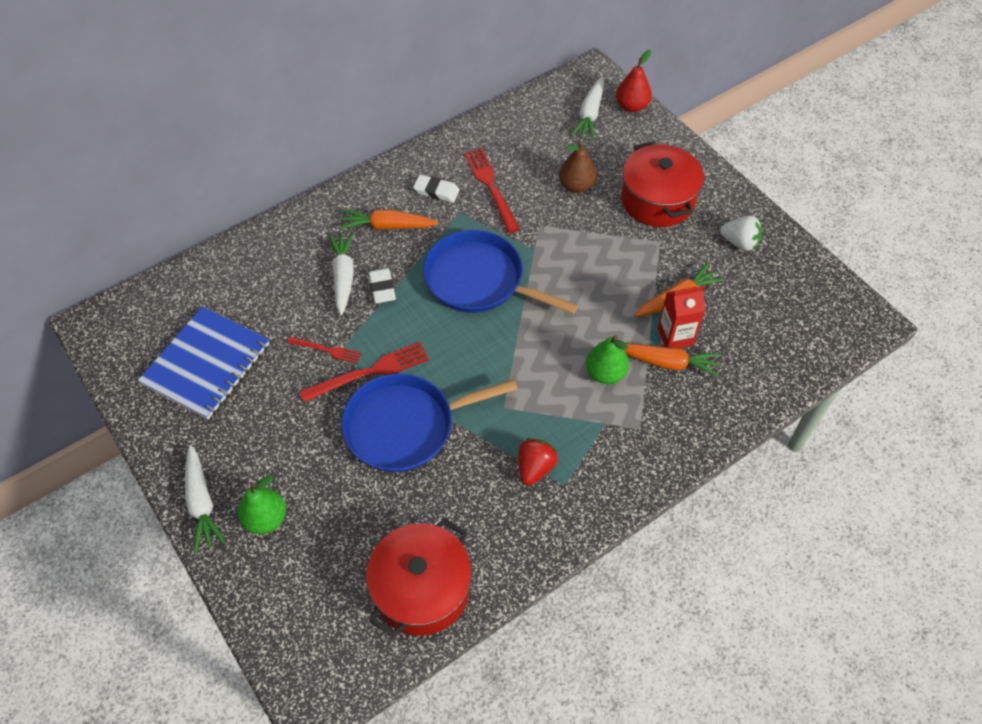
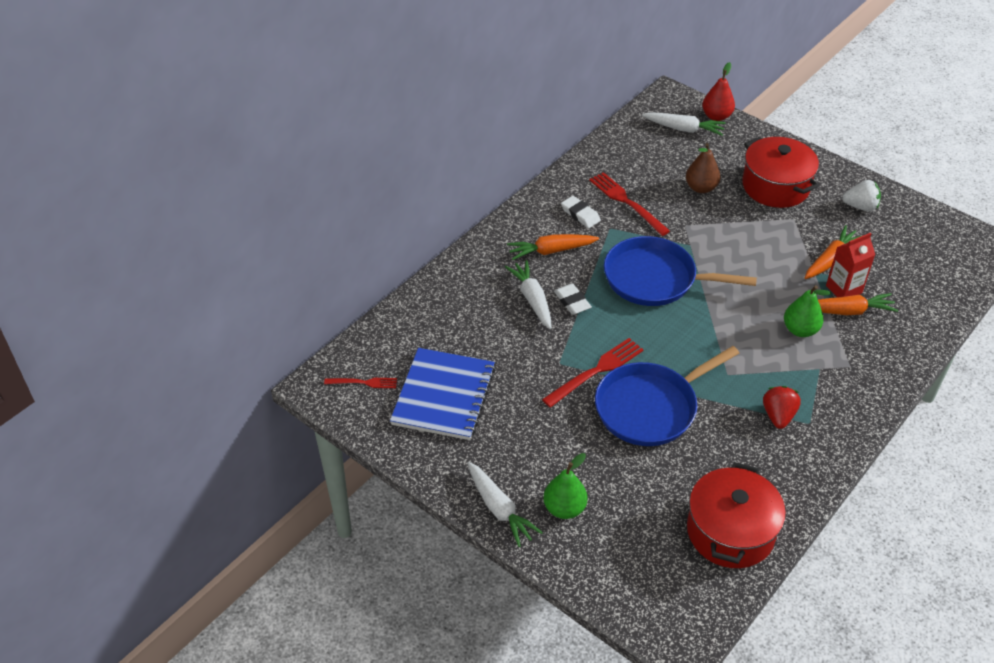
camera: 15 degrees left, 10 degrees down
red fork [288,337,361,364] -> red fork moved to [324,378,397,388]
white eraser [413,175,460,202] -> white eraser turned 45 degrees clockwise [561,196,601,228]
white carrot [571,76,604,140] -> white carrot turned 75 degrees counterclockwise [642,112,726,136]

